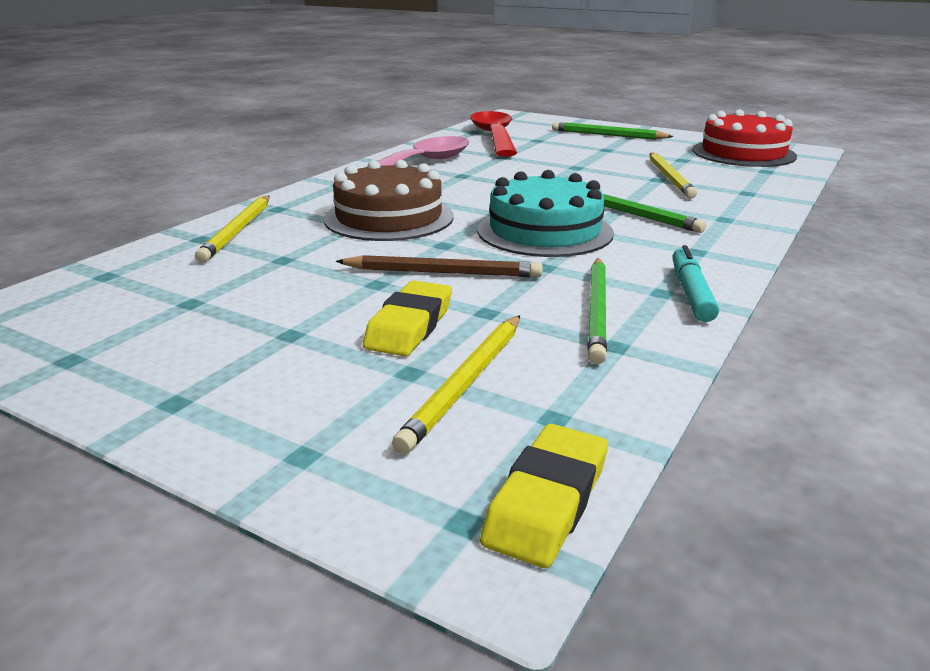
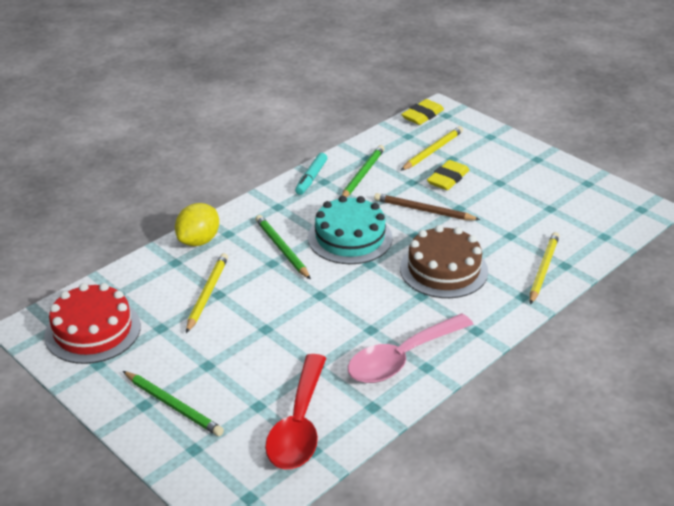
camera: 165 degrees left, 10 degrees up
none -> yellow lemon [175,203,219,246]

